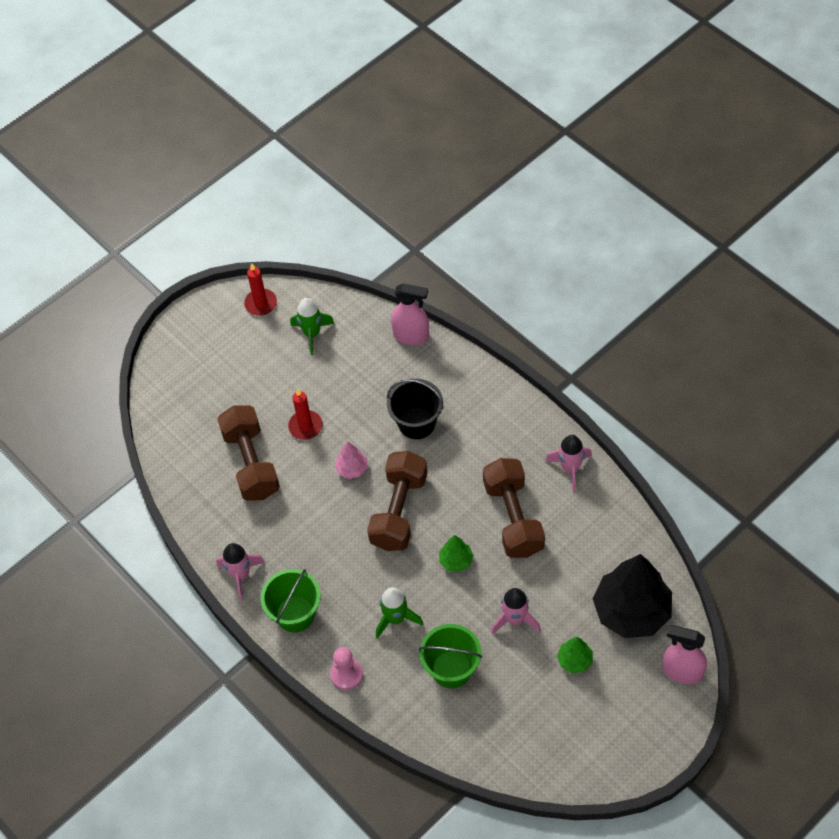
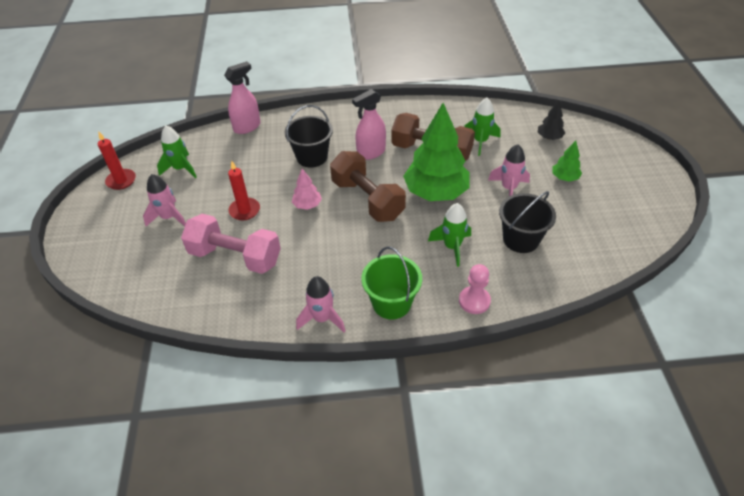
camera: 55 degrees left, 10 degrees down
brown dumbbell [217,406,280,501] -> pink dumbbell [181,214,281,274]
green bucket [419,624,482,688] -> black bucket [499,191,556,253]
green tree [439,535,474,572] -> green tree [403,103,470,201], size x2.22
pink rocket [545,435,592,493] -> pink rocket moved to [143,174,186,226]
black tree [593,554,672,638] -> black tree [538,101,565,140], size x0.45
pink spray bottle [662,625,707,684] -> pink spray bottle moved to [352,89,386,160]
none -> green rocket [464,98,501,156]

